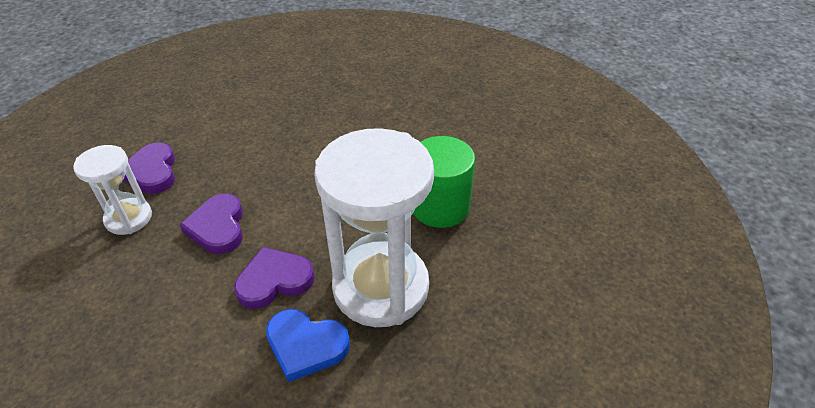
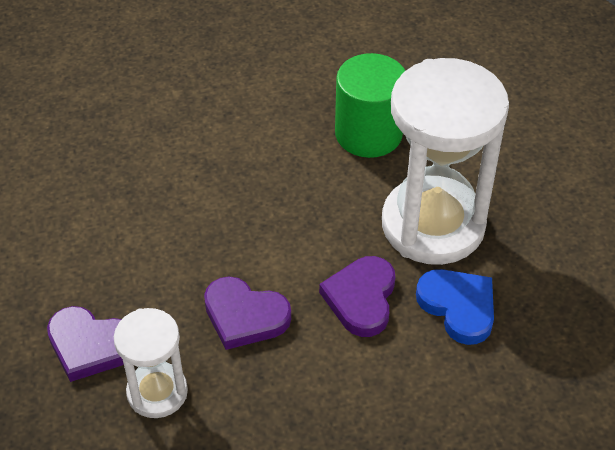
camera: 55 degrees left, 5 degrees up
blue heart [266,309,350,382] -> blue heart turned 90 degrees counterclockwise [416,269,494,345]

